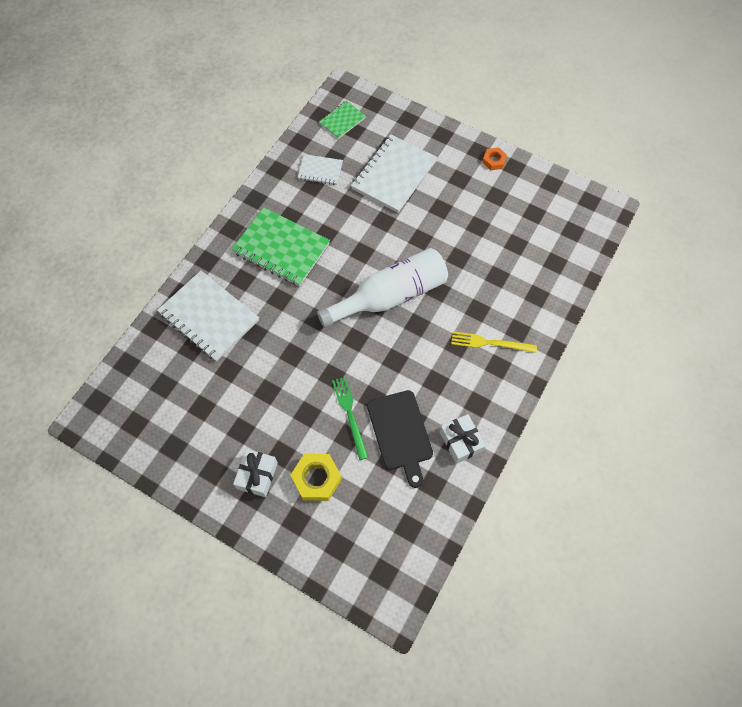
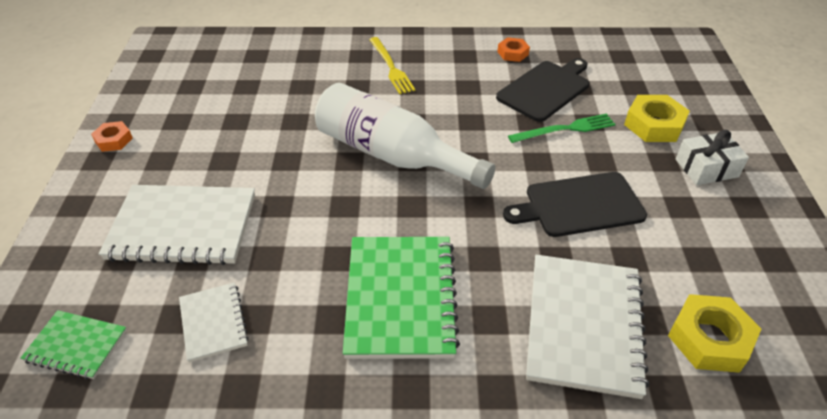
camera: 120 degrees left, 20 degrees down
green fork [332,377,368,460] -> green fork turned 150 degrees counterclockwise [508,114,616,143]
white gift [440,414,486,464] -> orange nut [497,37,530,62]
none -> black cutting board [503,172,647,237]
none -> yellow nut [668,294,761,373]

